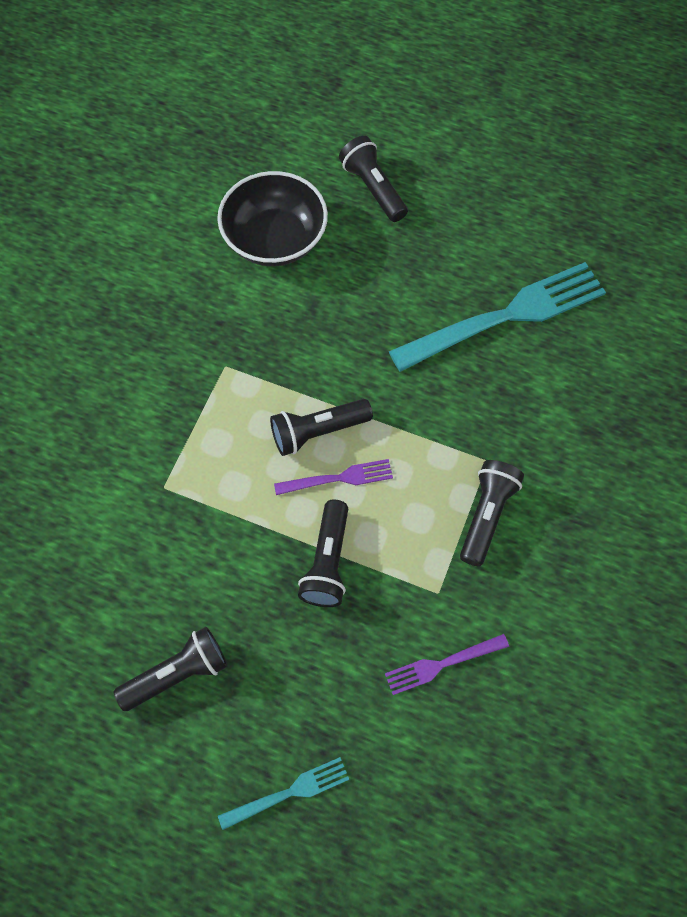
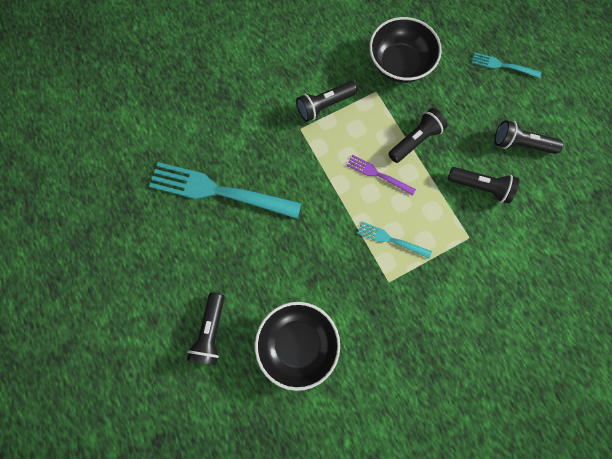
camera: 140 degrees left, 10 degrees up
black flashlight [270,399,373,456] -> black flashlight moved to [448,167,519,203]
purple fork [385,634,509,695] -> black bowl [369,17,442,83]
none -> turquoise fork [357,222,432,258]

